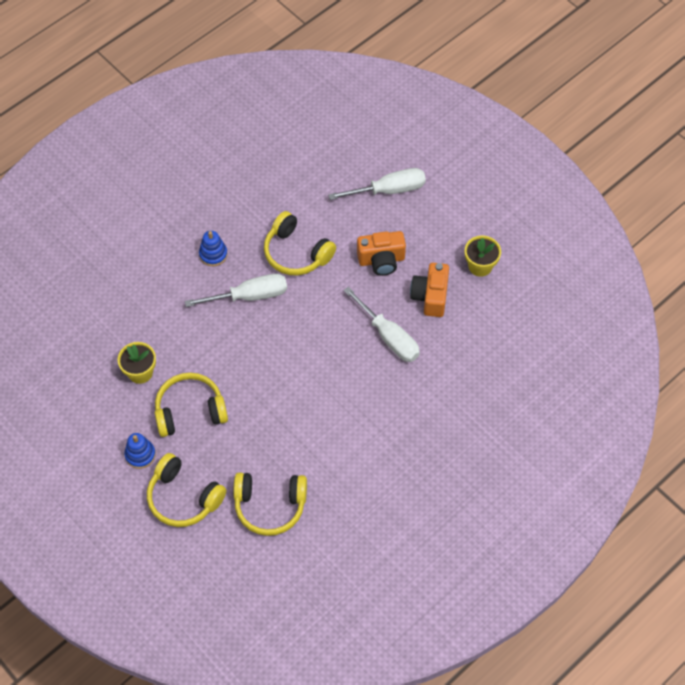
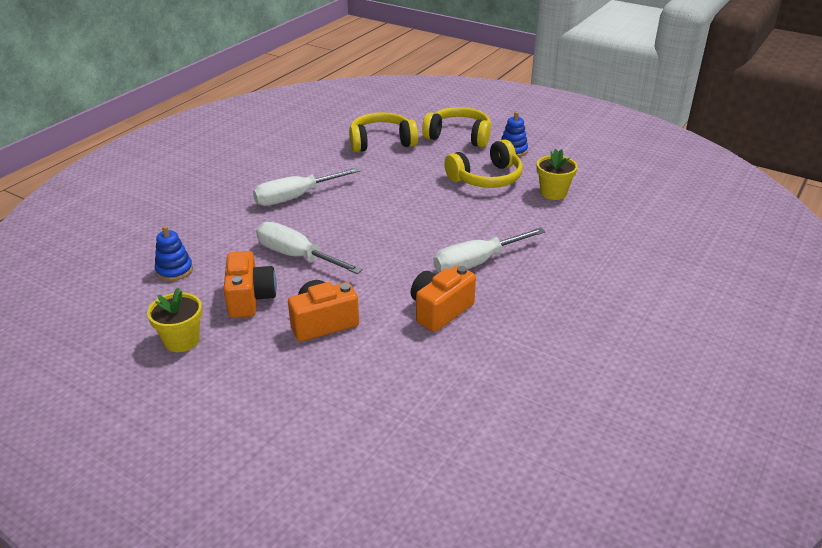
camera: 165 degrees right, 25 degrees down
blue stacking toy [199,231,228,266] -> blue stacking toy moved to [155,226,193,281]
yellow headphones [264,211,336,275] -> orange camera [411,265,476,332]
white screwdriver [328,168,426,200] -> white screwdriver moved to [253,167,361,206]

